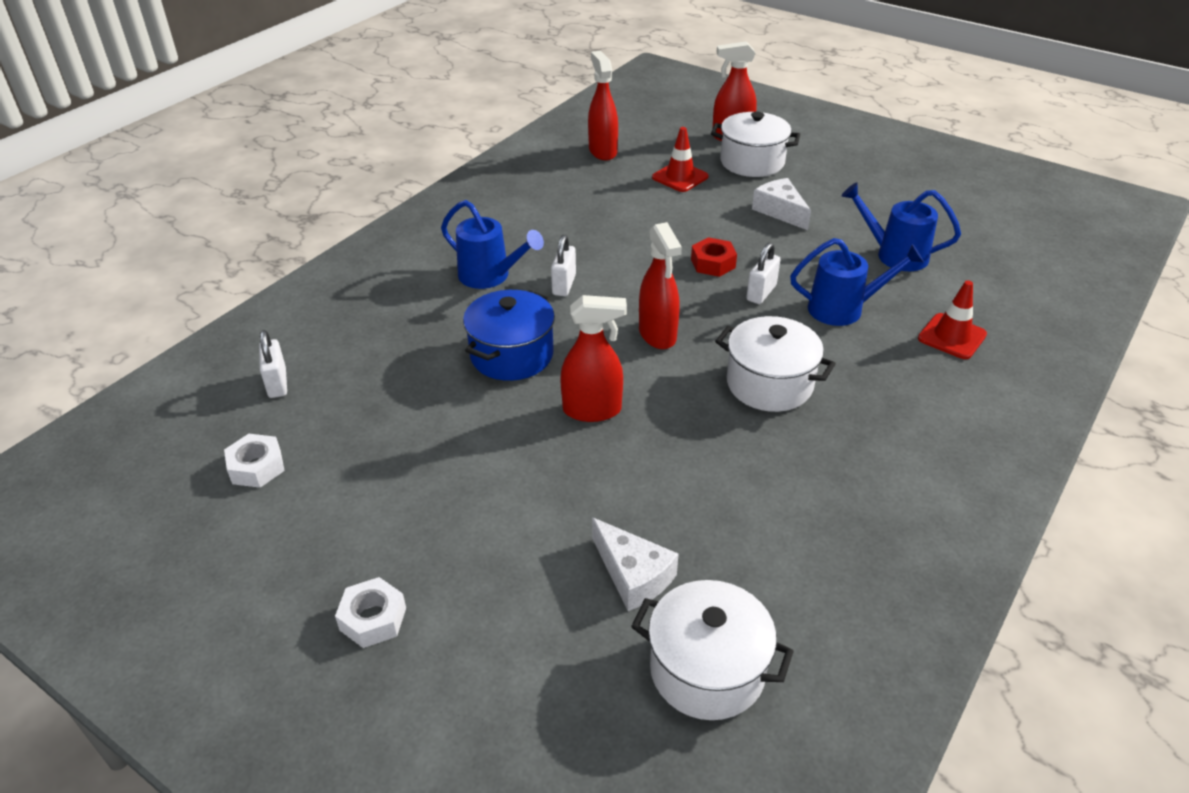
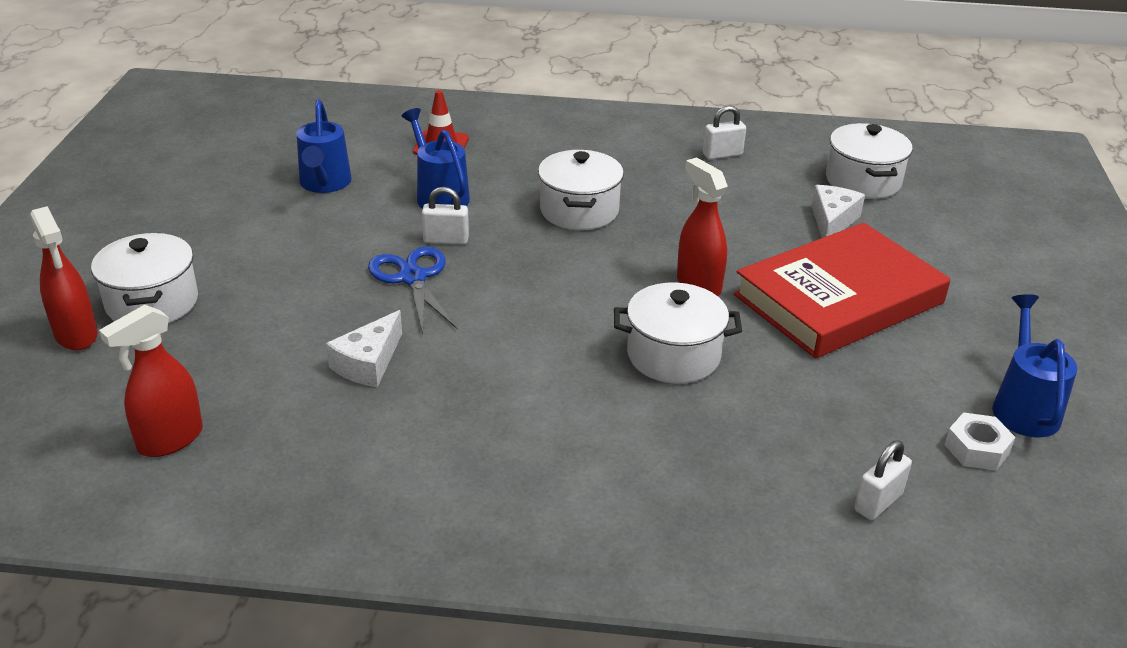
camera: 120 degrees left, 5 degrees down
white nut [335,577,406,648] -> none
blue watering can [441,200,544,289] -> blue watering can moved to [992,294,1077,437]
blue pot [463,290,555,381] -> white pot [614,282,742,384]
white padlock [551,235,576,296] -> white padlock moved to [703,105,746,160]
red spray bottle [639,222,682,349] -> none
red traffic cone [652,127,709,192] -> none
red nut [691,237,737,277] -> blue scissors [368,247,457,334]
white cheese [752,178,811,230] -> white cheese moved to [326,310,402,387]
none -> red book [734,223,951,359]

